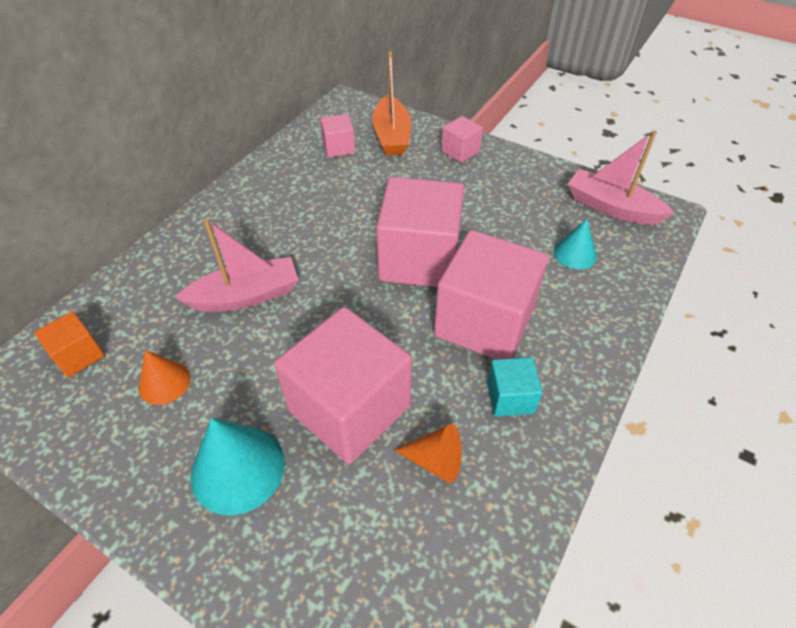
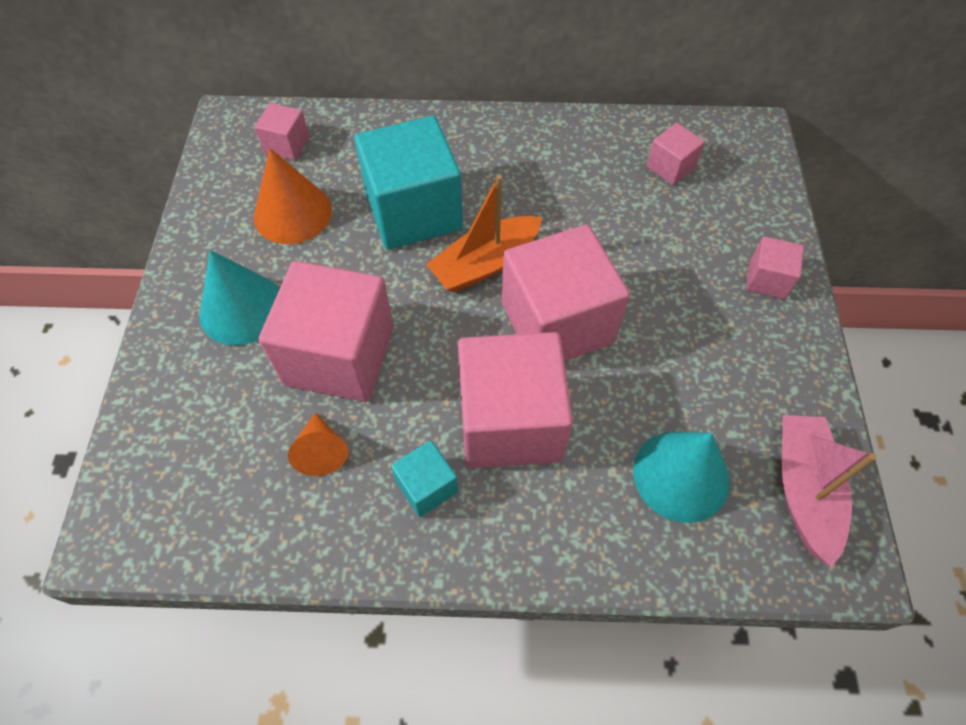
camera: 60 degrees right, 10 degrees up
orange cube [34,311,105,378] -> pink cube [255,103,309,160]
orange cone [139,350,191,405] -> orange cone [254,148,332,244], size x1.66
pink boat [175,219,298,312] -> turquoise cube [354,116,463,249]
orange boat [372,51,411,156] -> orange boat moved to [426,175,542,293]
turquoise cone [554,219,597,270] -> turquoise cone [633,432,730,523], size x1.66

